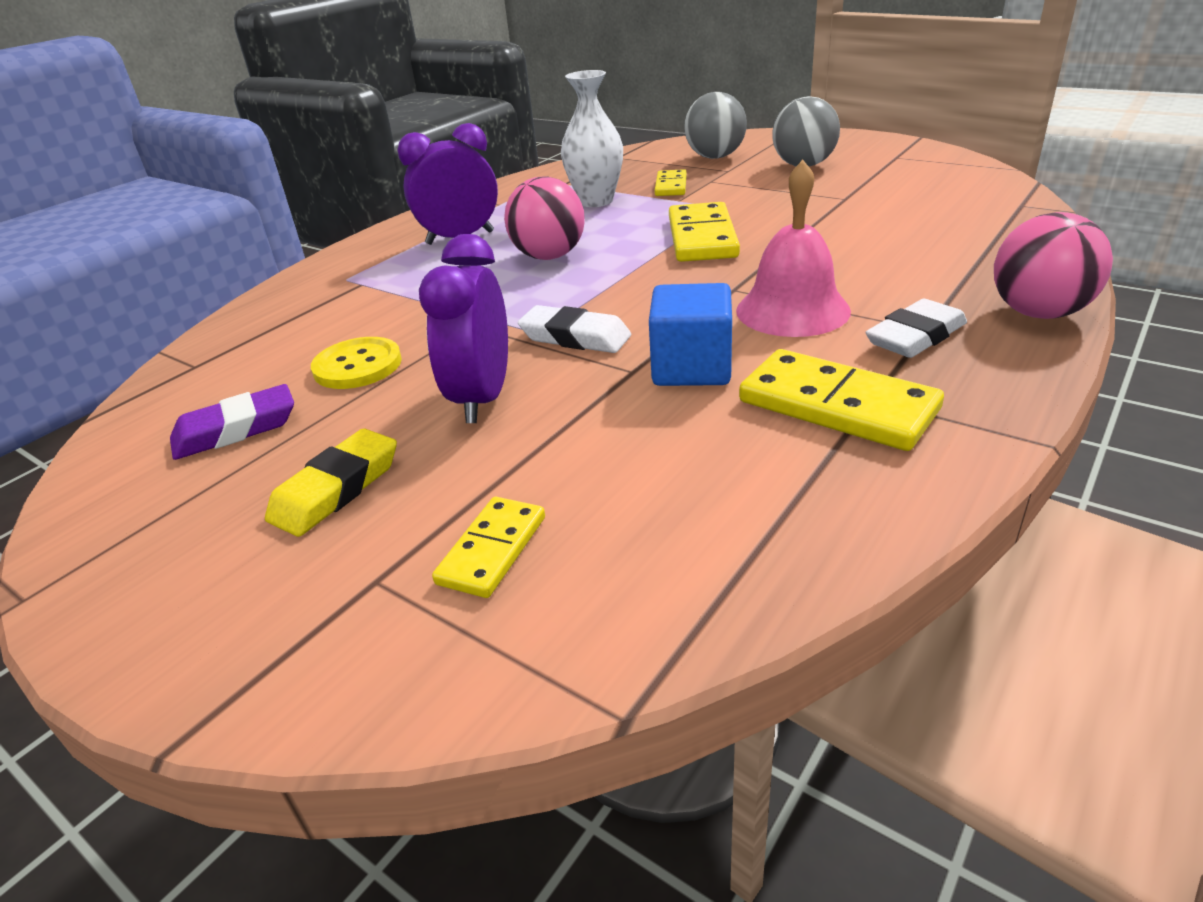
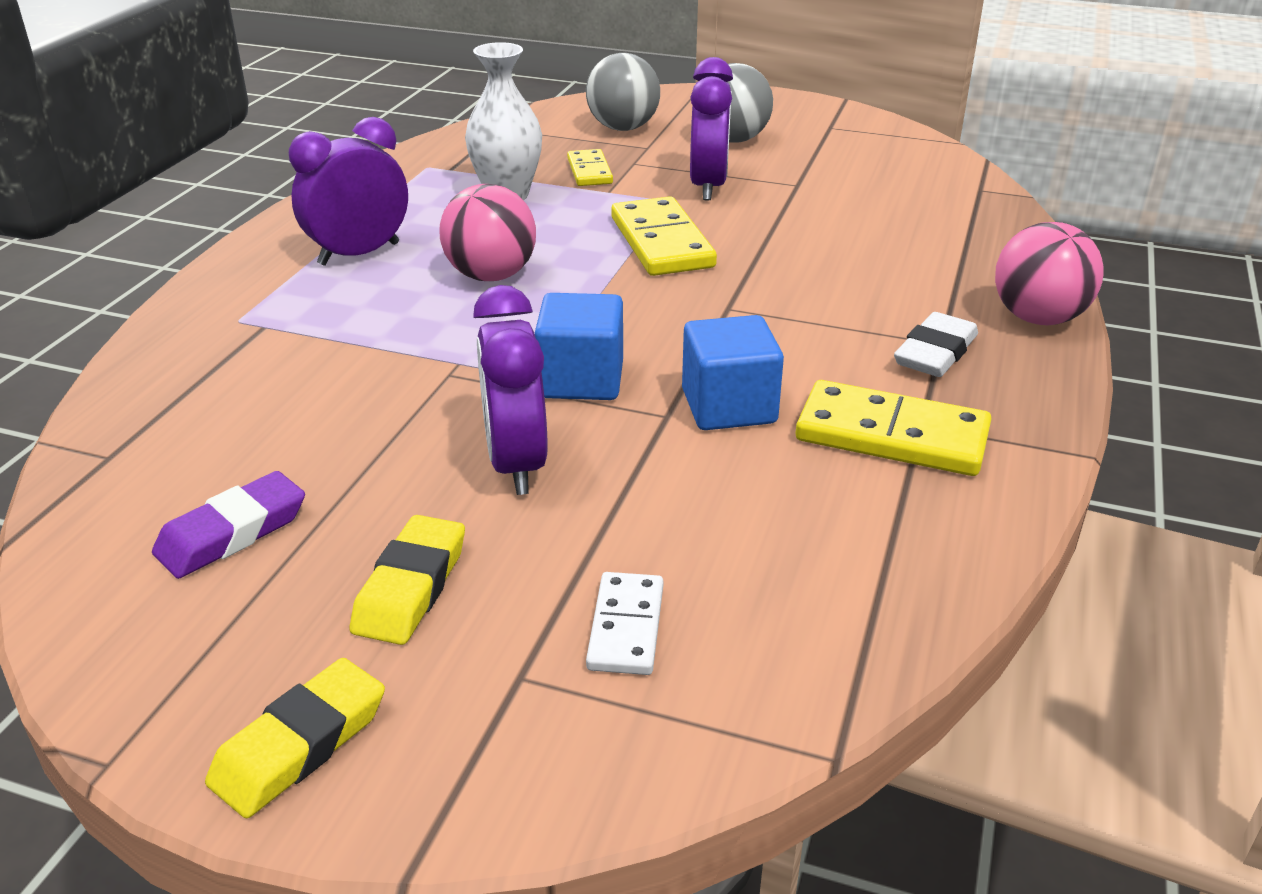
camera: 20 degrees left, 0 degrees up
yellow button [311,337,402,389] -> none
yellow domino [432,497,545,598] -> white domino [586,572,663,675]
white eraser [518,305,631,353] -> blue cube [535,293,623,400]
pink bell [736,160,851,337] -> none
none -> yellow eraser [205,658,385,818]
none -> purple clock [690,57,733,200]

